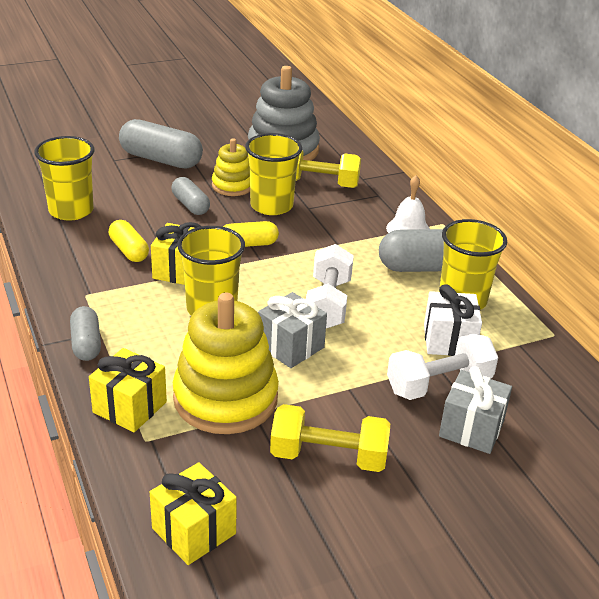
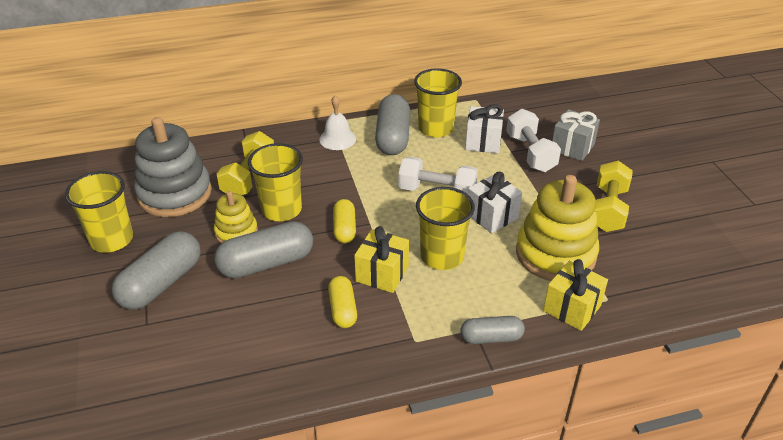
camera: 80 degrees left, 5 degrees up
yellow cup [34,136,94,221] -> yellow cup moved to [65,171,133,253]
yellow capsule [109,220,149,262] -> yellow capsule turned 75 degrees counterclockwise [328,276,357,328]
yellow gift [150,462,237,565] -> none
grey capsule [171,177,210,215] -> grey capsule [214,221,313,279], size x1.71
grey gift [258,292,327,368] -> white gift [468,172,522,233]

